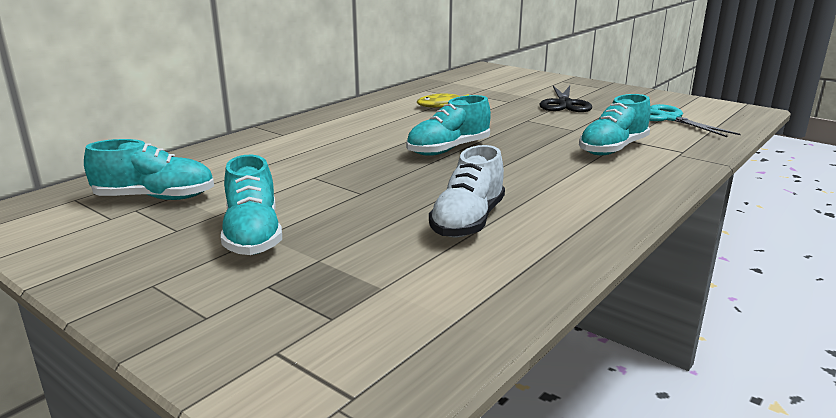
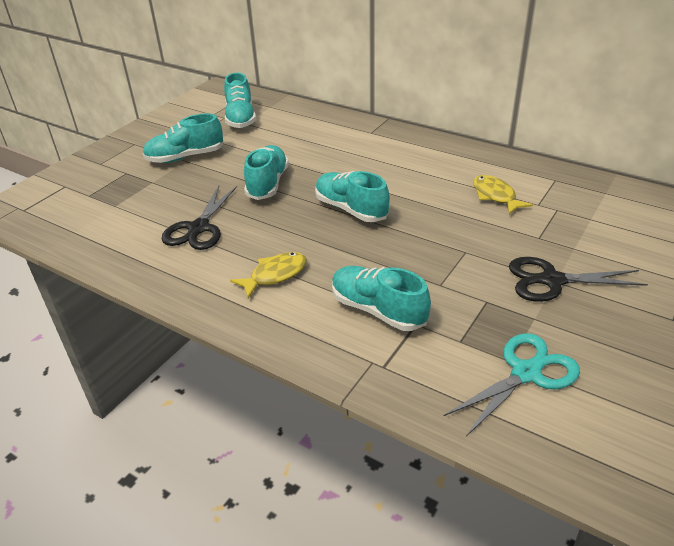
camera: 85 degrees right, 15 degrees up
white shoe [429,145,505,238] -> black scissors [162,186,237,250]
none -> yellow fish [230,252,307,298]
none -> turquoise shoe [244,145,289,200]

